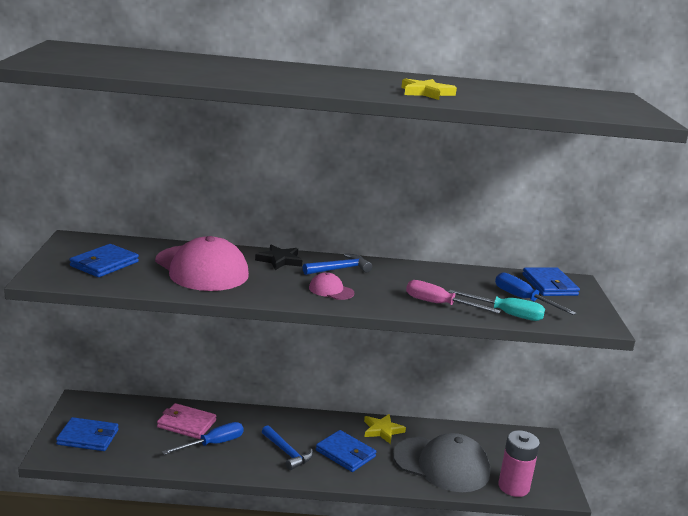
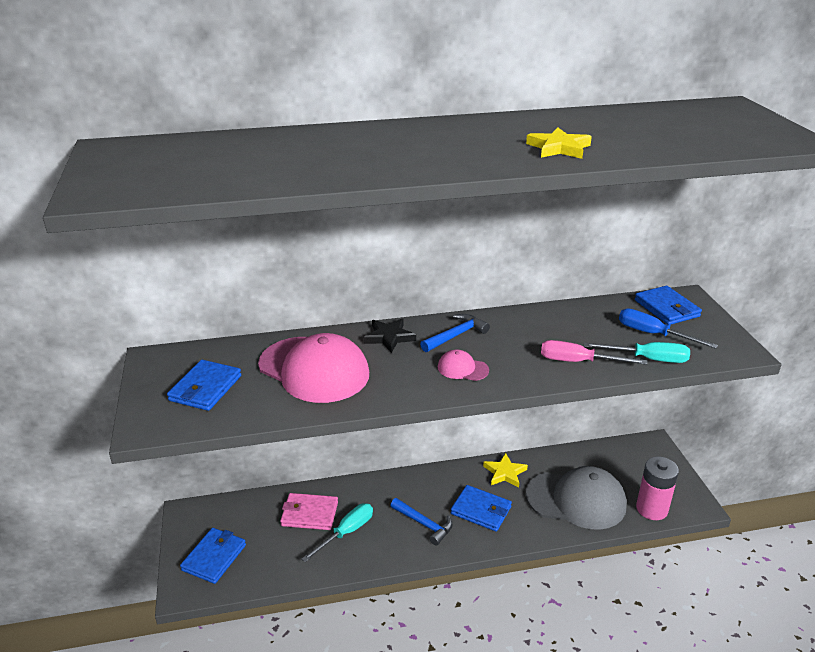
camera: 10 degrees left, 10 degrees up
blue wallet [56,417,119,451] -> blue wallet turned 60 degrees counterclockwise [180,528,246,584]
blue screwdriver [162,422,244,455] -> turquoise screwdriver [302,503,373,562]

